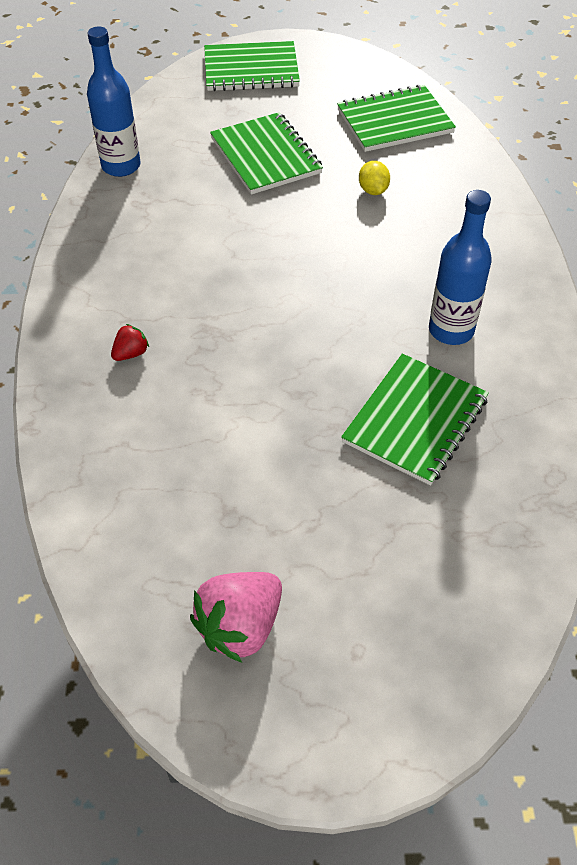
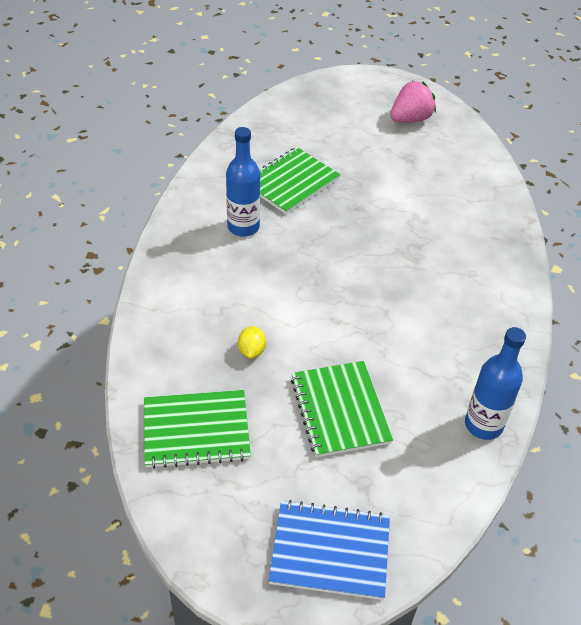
camera: 170 degrees left, 5 degrees down
red strawberry [111,324,149,361] -> none
green notebook [204,41,300,91] -> blue notebook [269,500,390,600]

